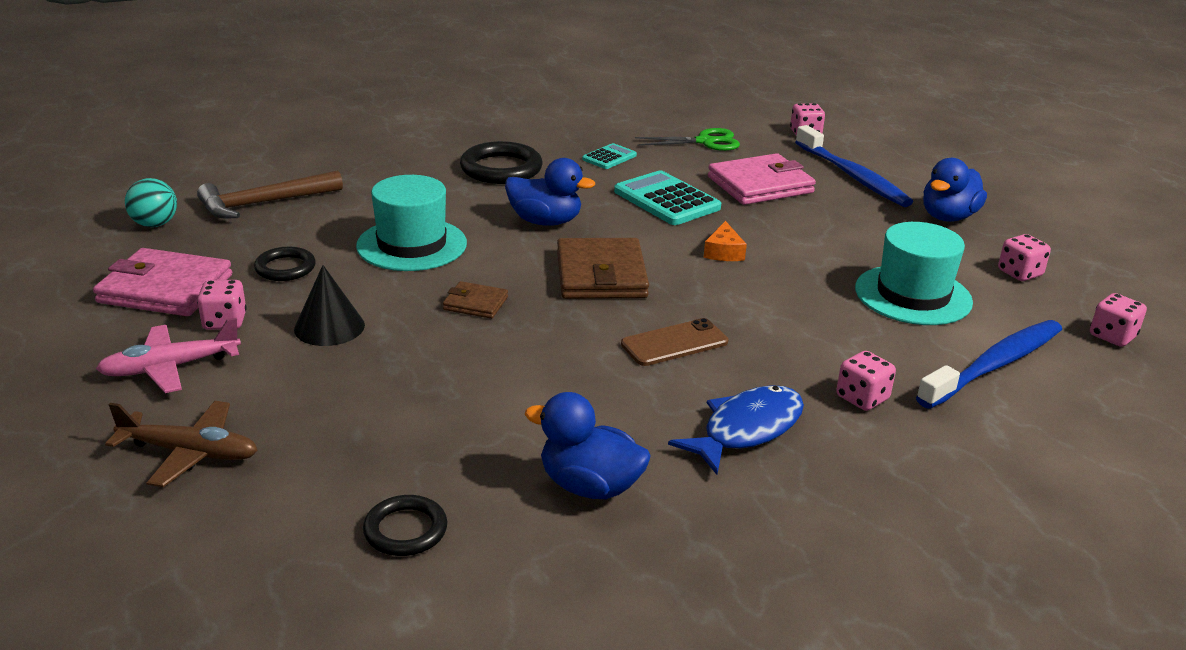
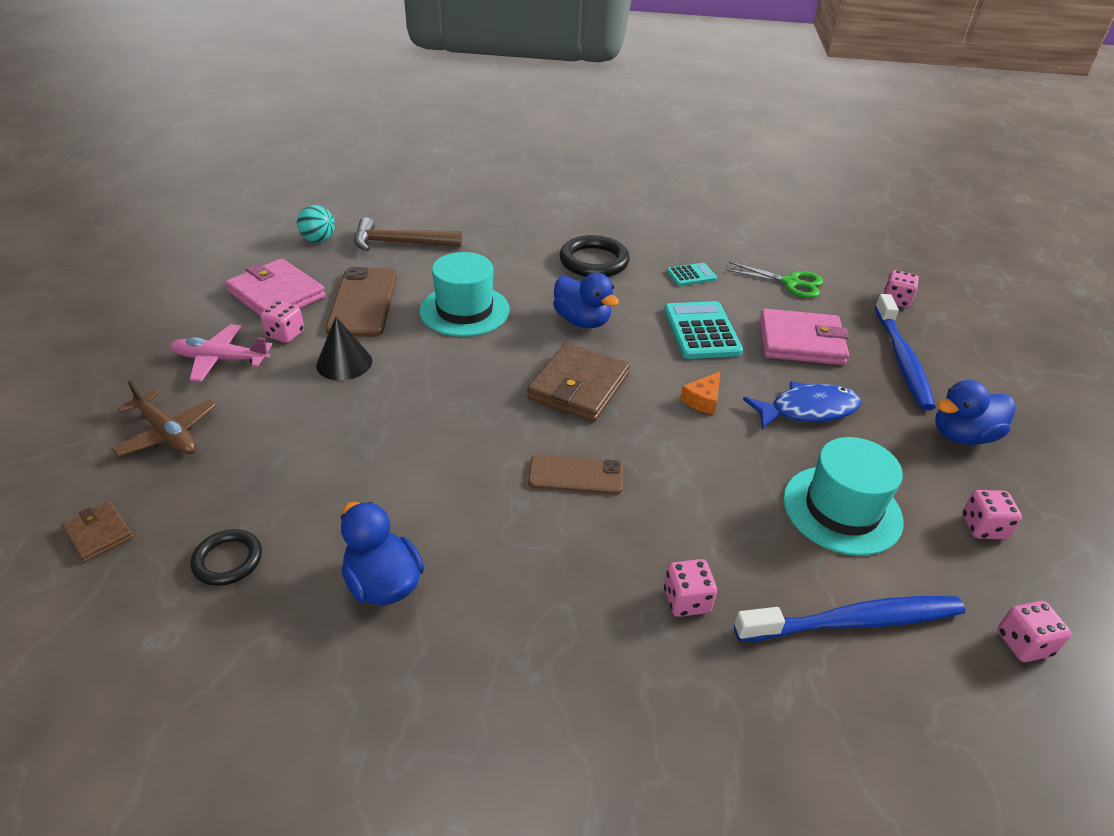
camera: 30 degrees right, 10 degrees up
black ring [254,247,316,281] -> brown phone [326,267,397,337]
brown wallet [443,281,508,319] -> brown wallet moved to [62,501,134,562]
blue fish [668,385,804,475] -> blue fish moved to [743,381,862,430]

